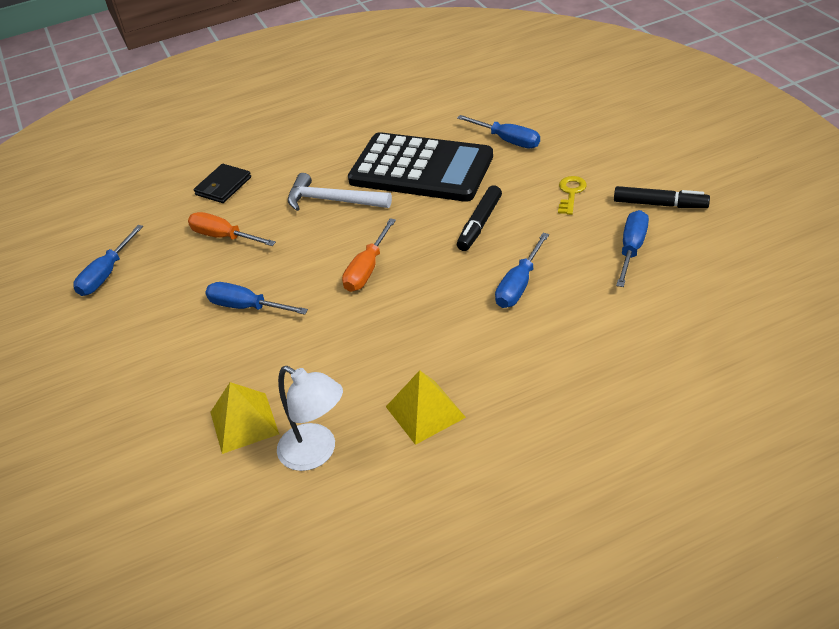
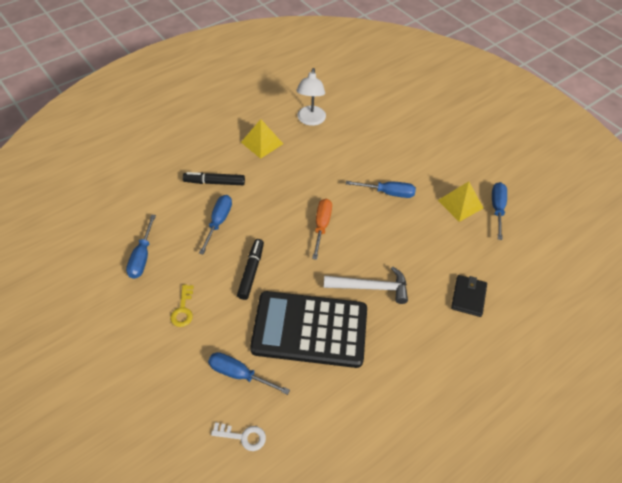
camera: 160 degrees right, 10 degrees up
orange screwdriver [188,212,276,246] -> none
yellow pyramid [210,382,279,454] -> yellow pyramid moved to [438,182,483,222]
white lamp [277,366,343,471] -> white lamp turned 105 degrees counterclockwise [296,68,326,126]
black marker [614,186,710,208] -> black marker moved to [183,172,245,185]
none -> white key [211,423,266,451]

